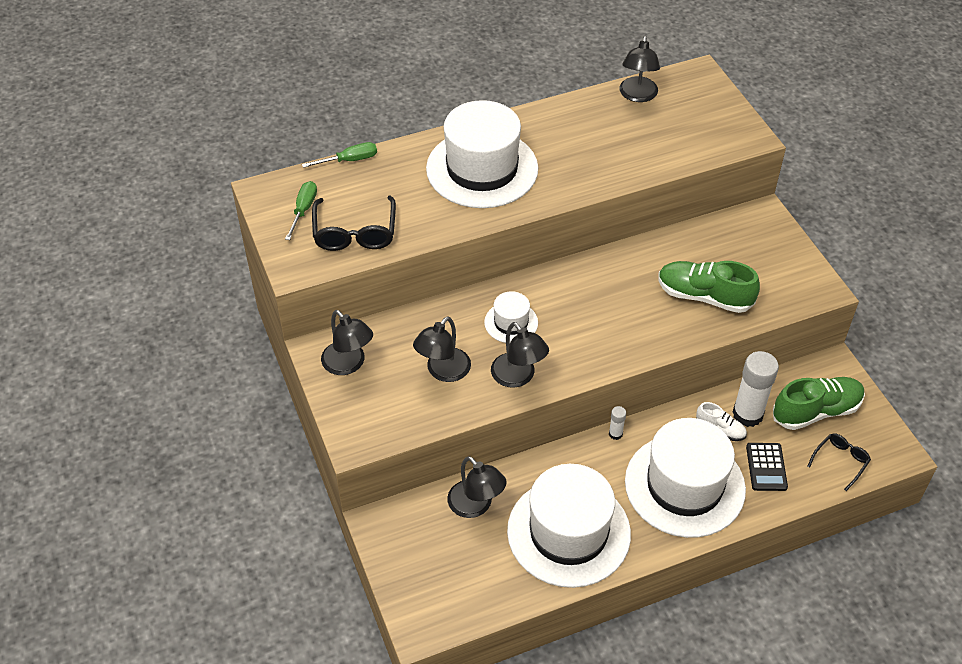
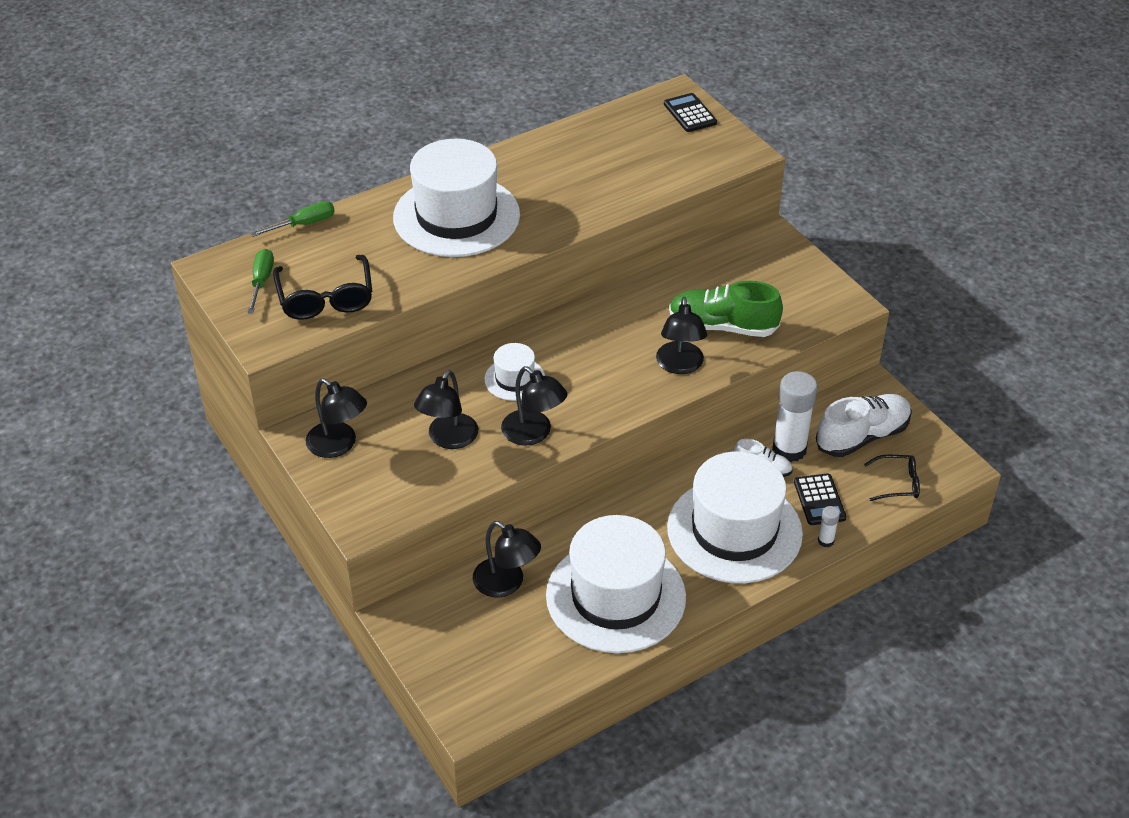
camera: 10 degrees left, 5 degrees down
white glue stick [609,406,626,440] -> white glue stick moved to [818,506,840,547]
black lamp [620,36,660,102] -> black lamp moved to [656,297,707,374]
green shoe [773,377,865,430] -> white shoe [816,394,912,457]
black glasses [807,433,871,491] -> black glasses turned 60 degrees clockwise [864,455,920,501]
none -> black calculator [664,93,717,132]

